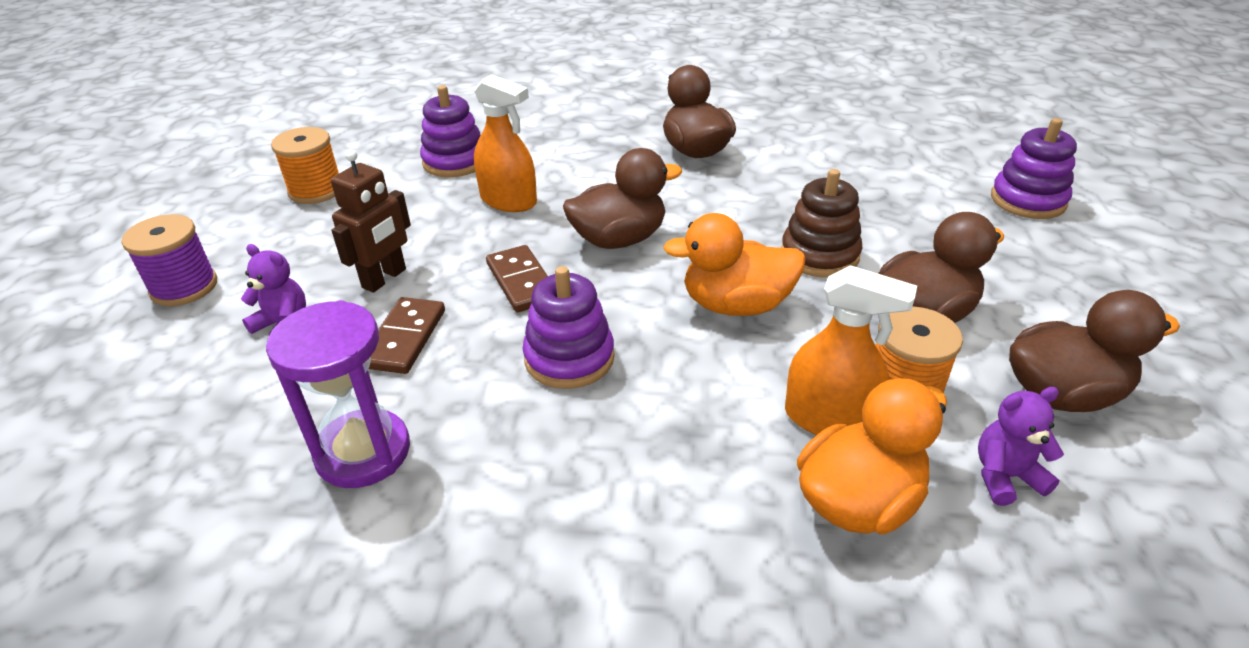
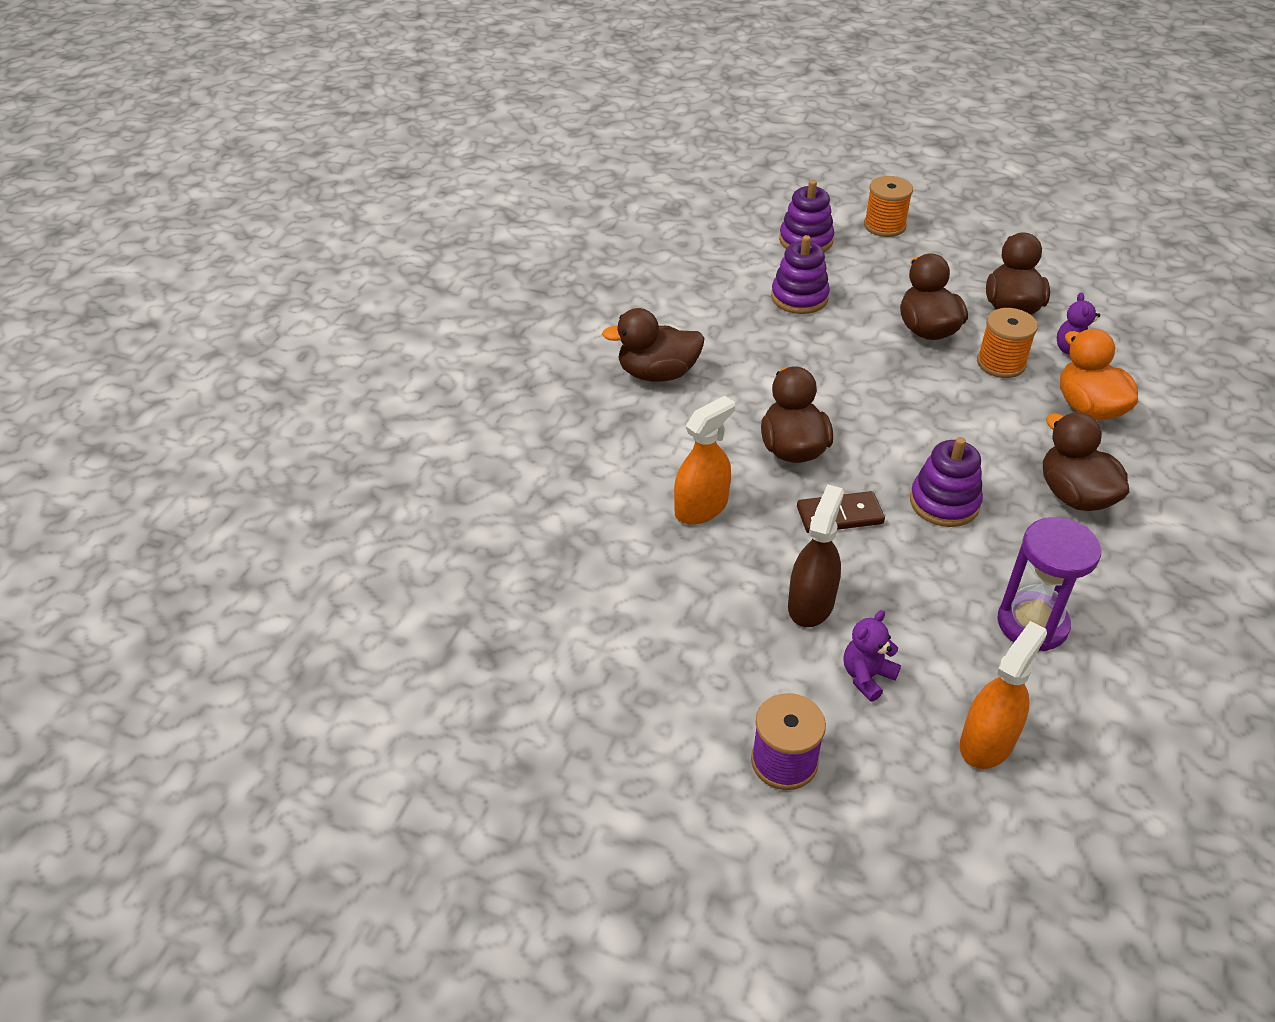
camera: 75 degrees left, 5 degrees up
orange spool [271,127,339,204] -> orange spool moved to [864,176,913,237]
brown robot [331,150,411,293] -> brown spray bottle [788,484,844,627]
brown domino [368,297,445,374] -> none
purple stacking toy [420,85,481,177] -> purple stacking toy moved to [771,235,830,314]
orange duck [663,213,806,316] -> none
brown stacking toy [781,169,862,277] -> none
orange spray bottle [785,265,917,435] -> orange spray bottle moved to [960,621,1047,769]
none -> brown duck [1043,412,1130,511]

